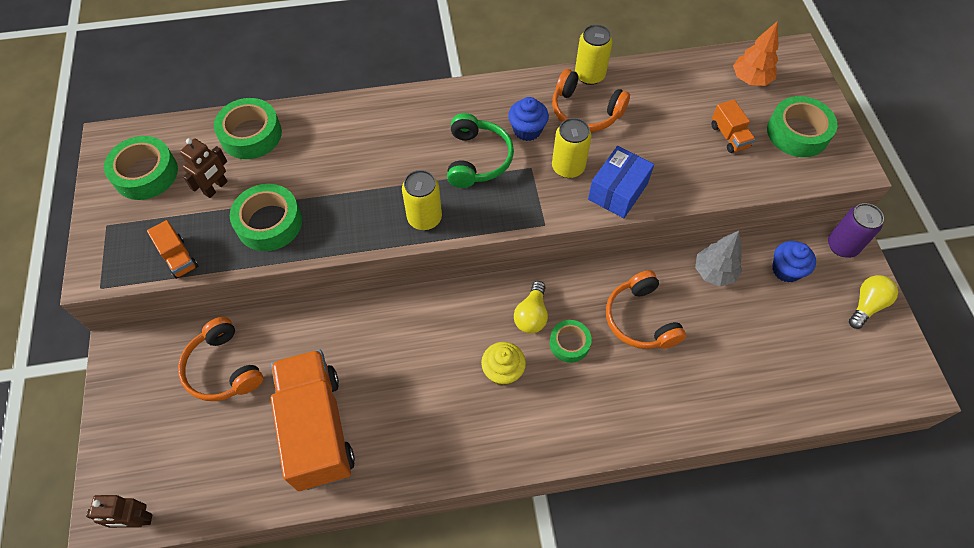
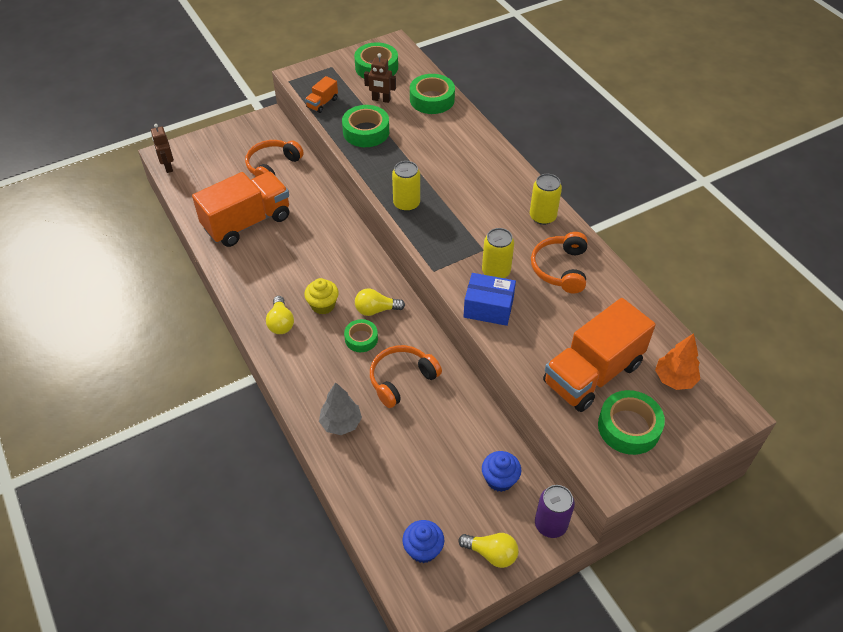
camera: 70 degrees right, 10 degrees down
green headphones [447,113,514,188] -> none
blue cupcake [508,97,549,141] -> blue cupcake moved to [402,520,444,563]
yellow can [575,24,613,85] -> yellow can moved to [530,174,562,225]
grey tree [695,231,742,286] -> grey tree moved to [319,382,362,435]
orange truck [711,100,755,153] -> orange truck [543,298,656,412], size x2.33
none -> yellow light bulb [266,296,294,334]

